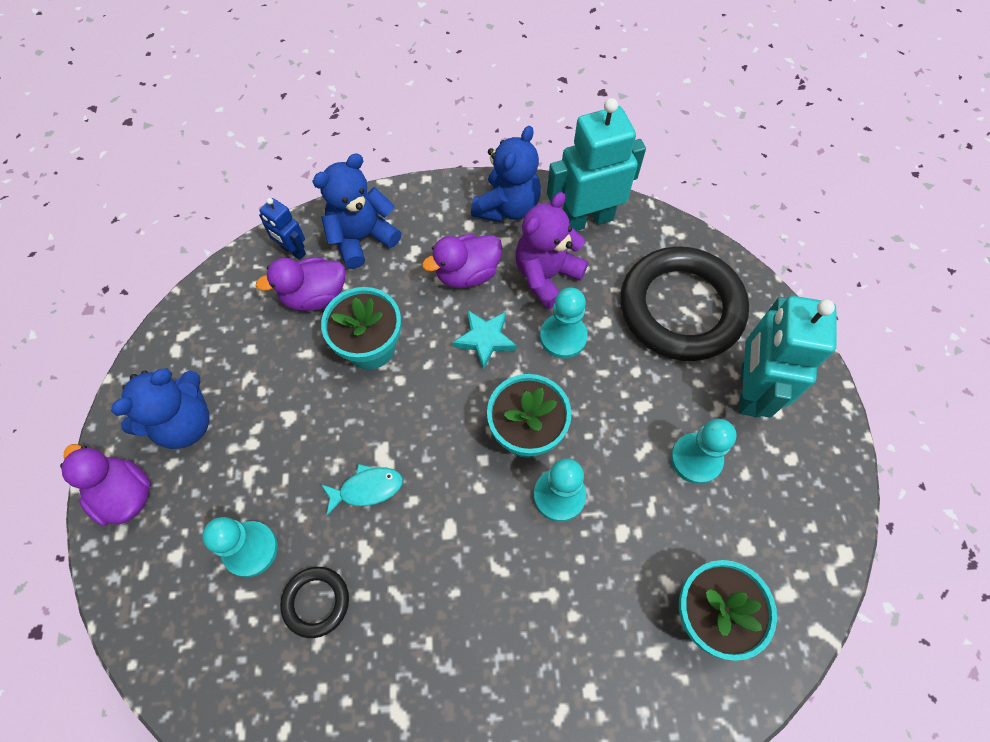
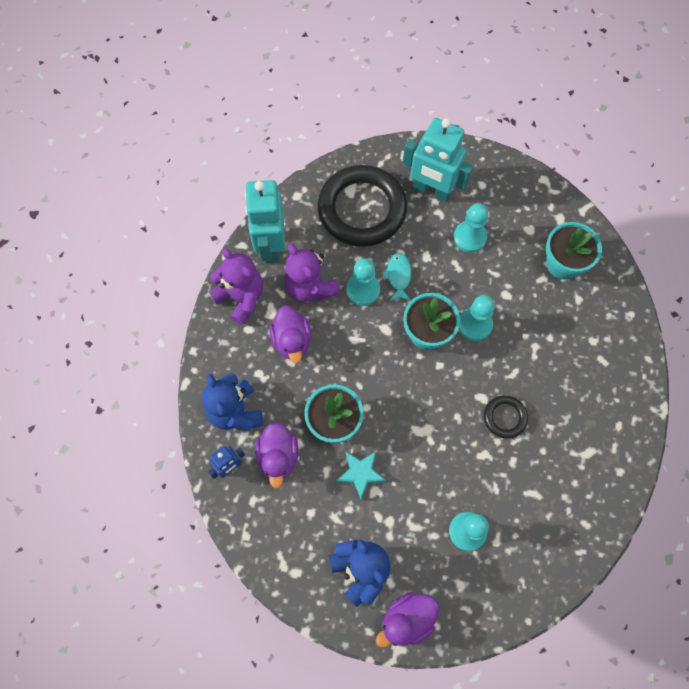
camera: 75 degrees left, 5 degrees up
black ring [280,567,349,638] -> black ring moved to [484,395,528,439]
turquoise fish [321,464,403,516] -> turquoise fish moved to [382,253,411,301]
turquoise star [452,310,517,370] -> turquoise star moved to [336,452,386,499]
blue teddy bear [471,126,541,222] -> purple teddy bear [209,248,263,325]

